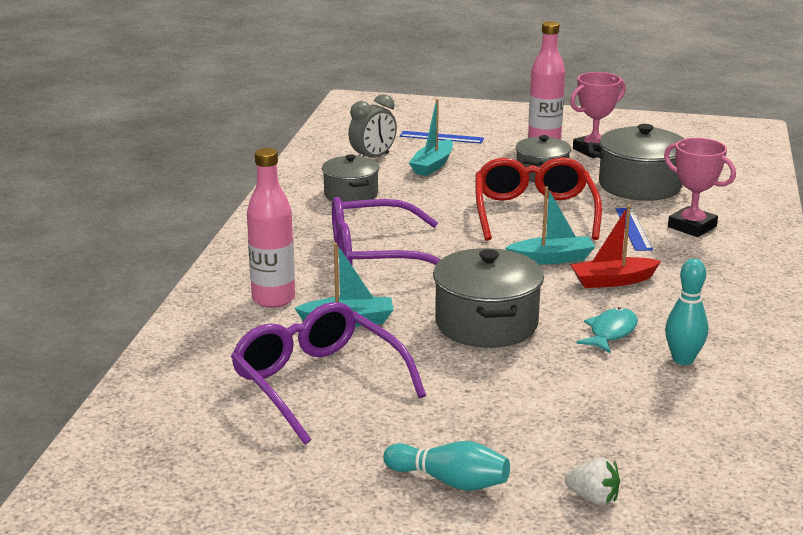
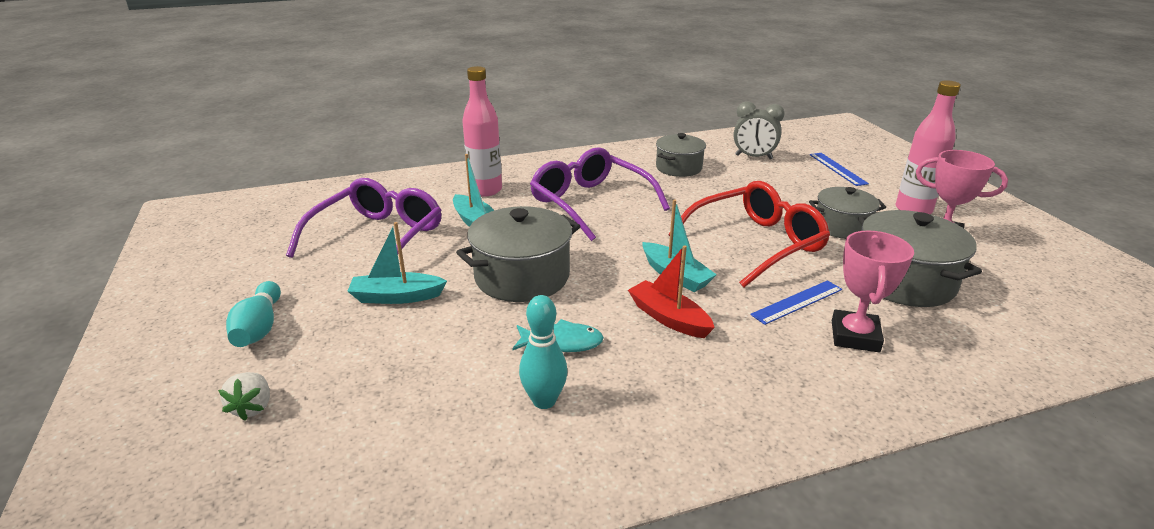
camera: 60 degrees right, 5 degrees up
turquoise boat [409,99,453,176] -> turquoise boat moved to [347,222,447,304]

